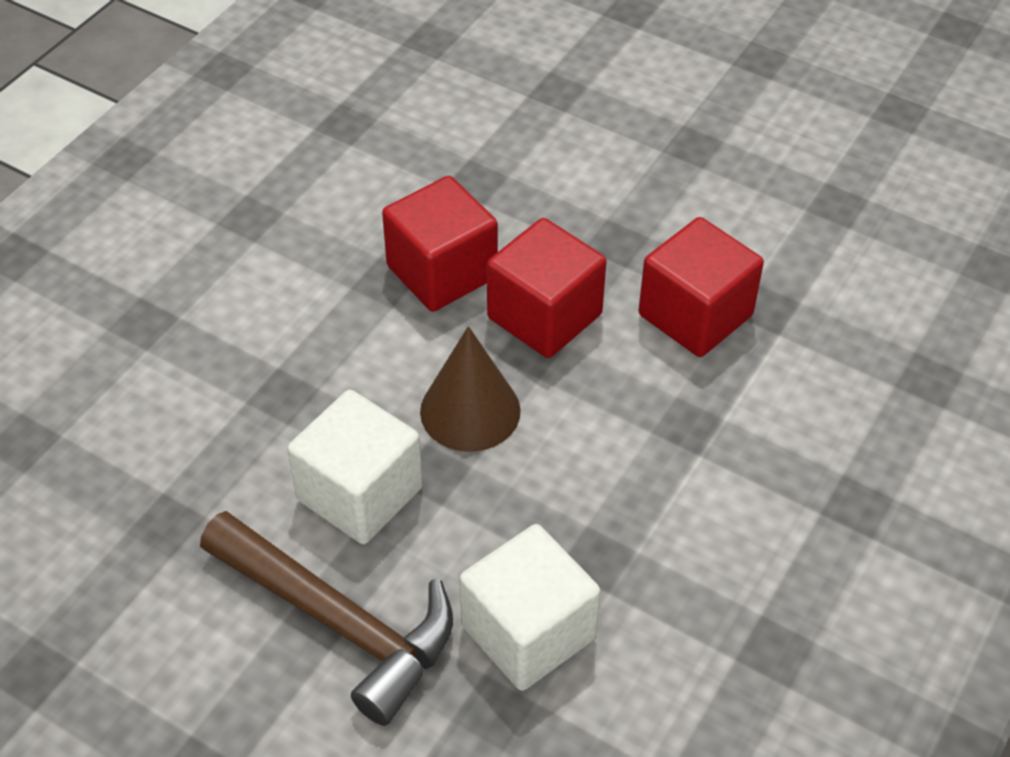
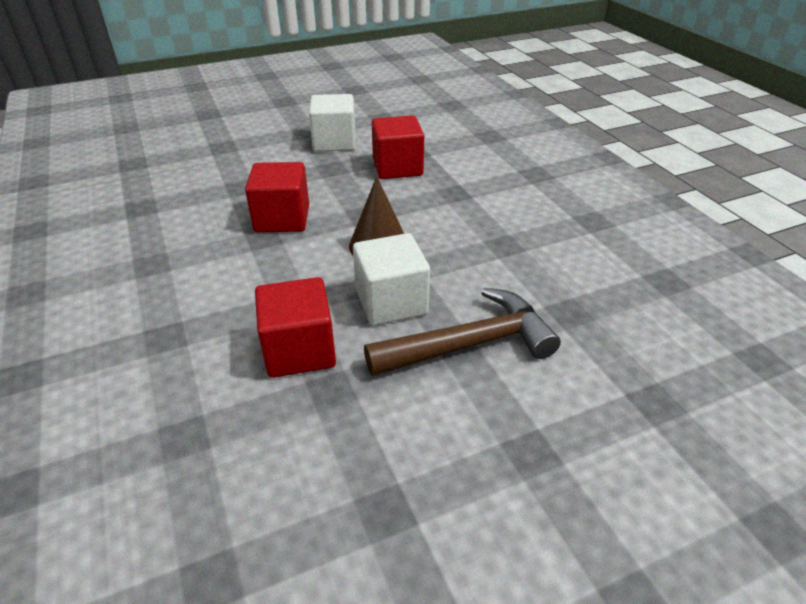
camera: 55 degrees left, 10 degrees down
white cube [460,524,601,691] -> white cube moved to [309,94,356,152]
red cube [487,218,607,358] -> red cube moved to [255,277,336,378]

